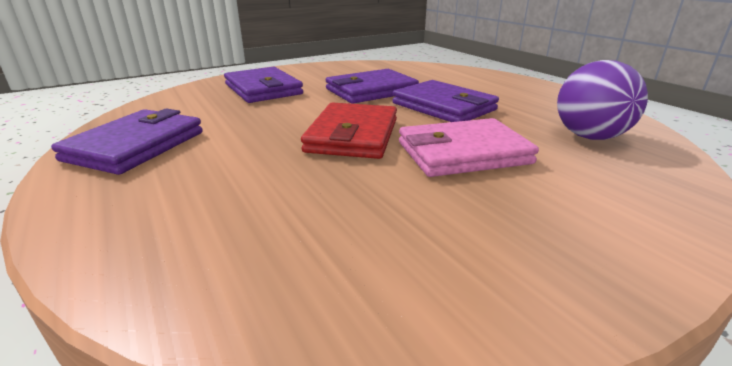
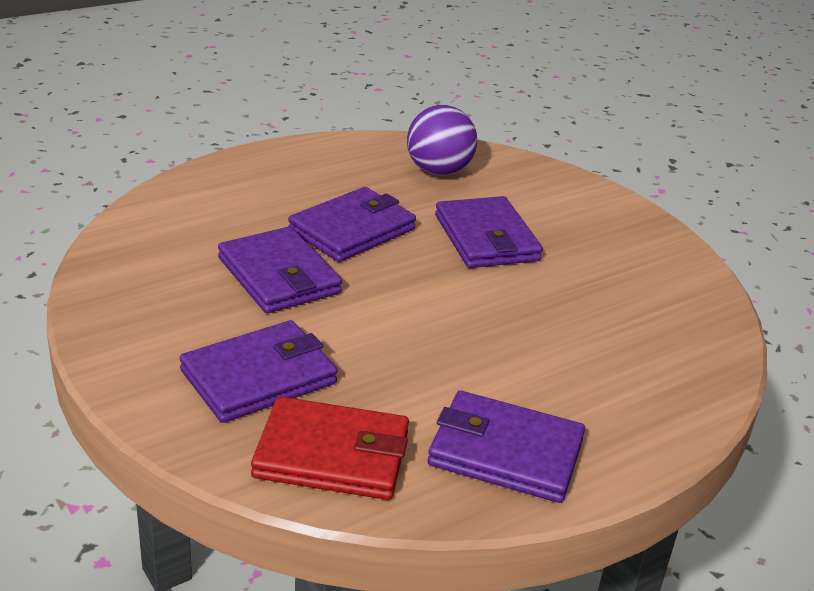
camera: 95 degrees left, 5 degrees up
red wallet [301,103,397,159] -> red wallet moved to [251,397,409,500]
pink wallet [399,118,539,177] -> purple wallet [435,196,543,268]

